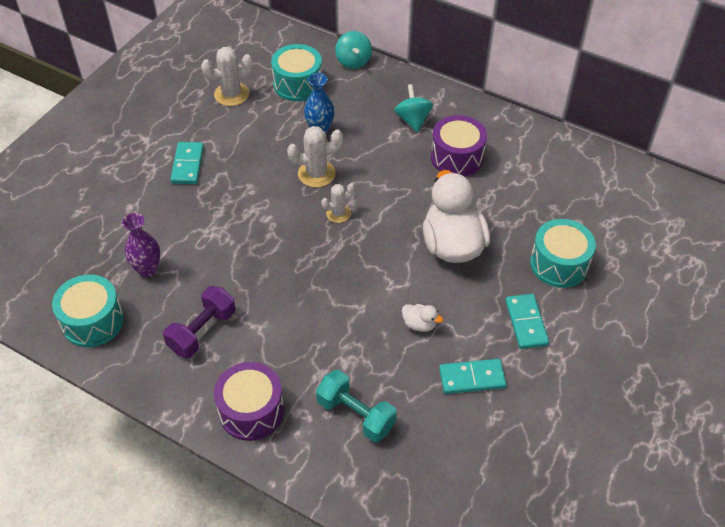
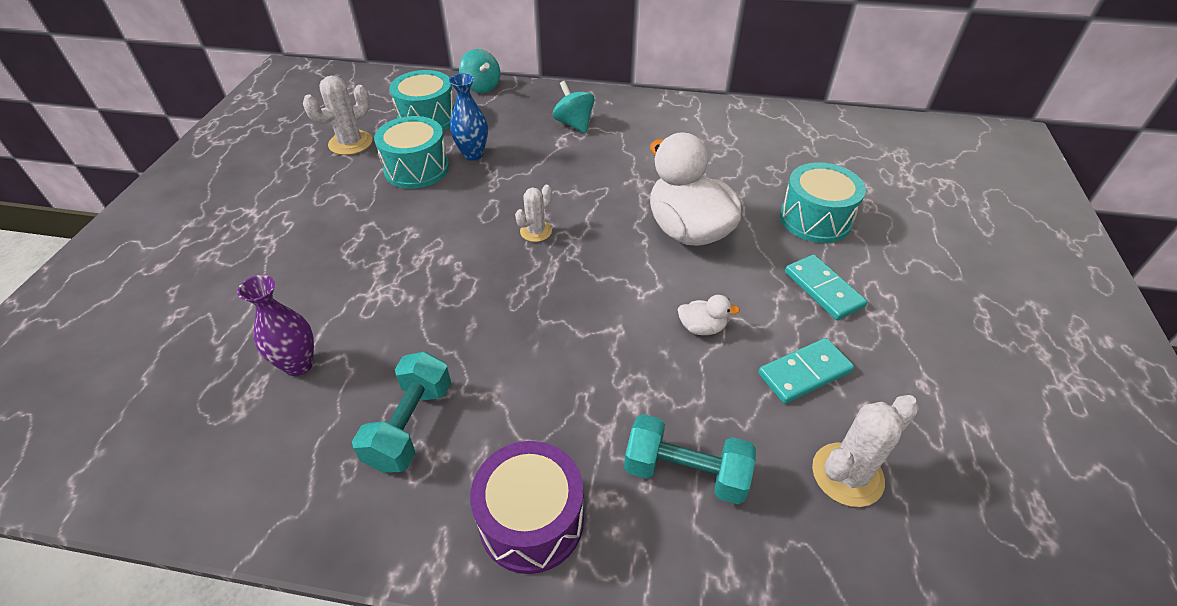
camera: 20 degrees left, 5 degrees down
turquoise drum [52,274,124,347] -> turquoise drum moved to [374,116,449,189]
purple dumbbell [163,286,235,358] -> turquoise dumbbell [352,351,451,473]
turquoise domino [170,142,204,184] -> none
white cactus [287,126,343,188] -> white cactus moved to [812,395,919,507]
purple drum [431,115,487,177] -> none

